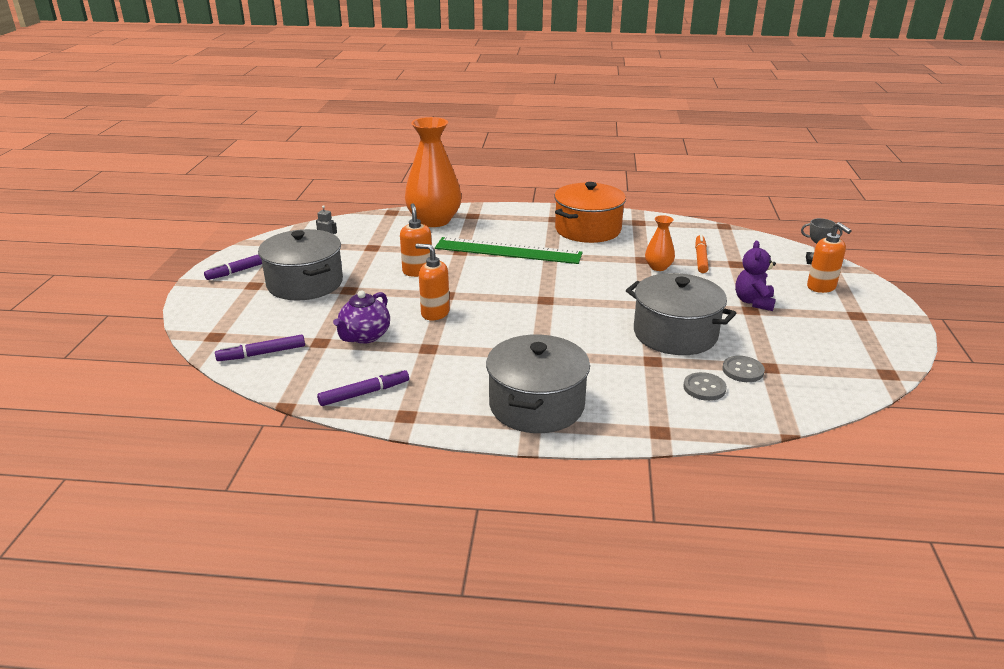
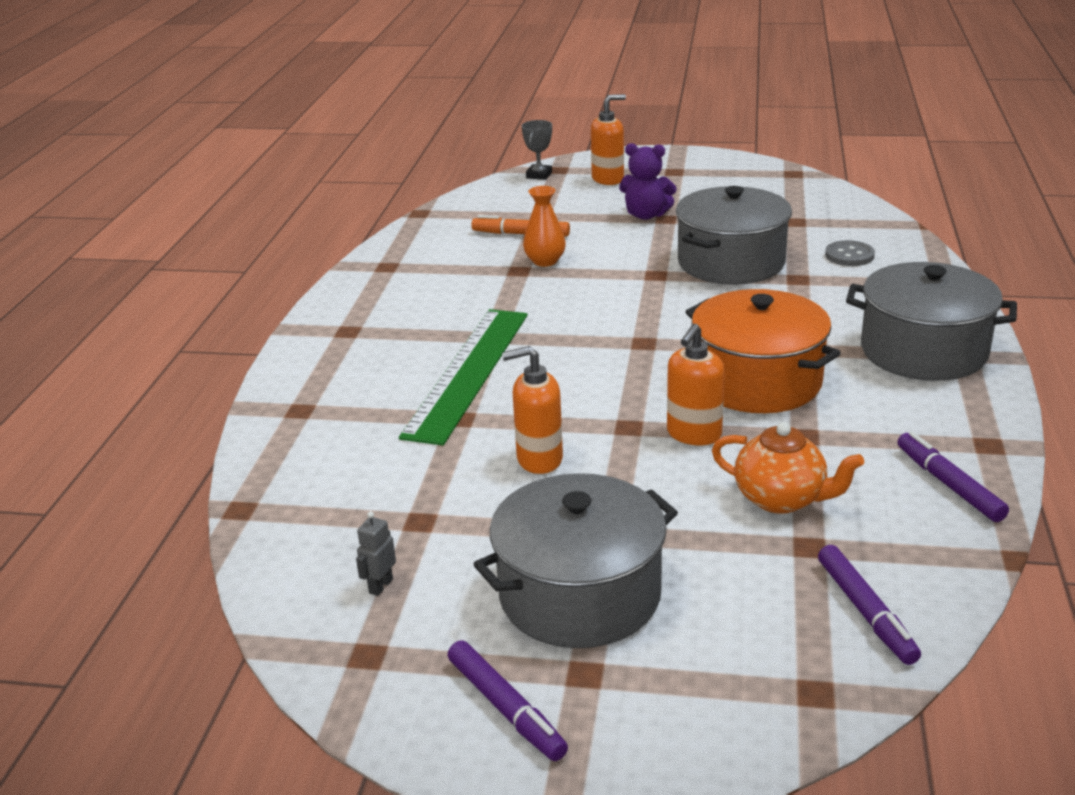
camera: 85 degrees left, 0 degrees up
purple teapot [333,290,390,344] -> orange teapot [712,422,864,514]
orange vase [405,117,462,227] -> none
orange pot [554,182,626,243] -> orange pot moved to [686,289,841,413]
grey button [722,356,765,382] -> none

